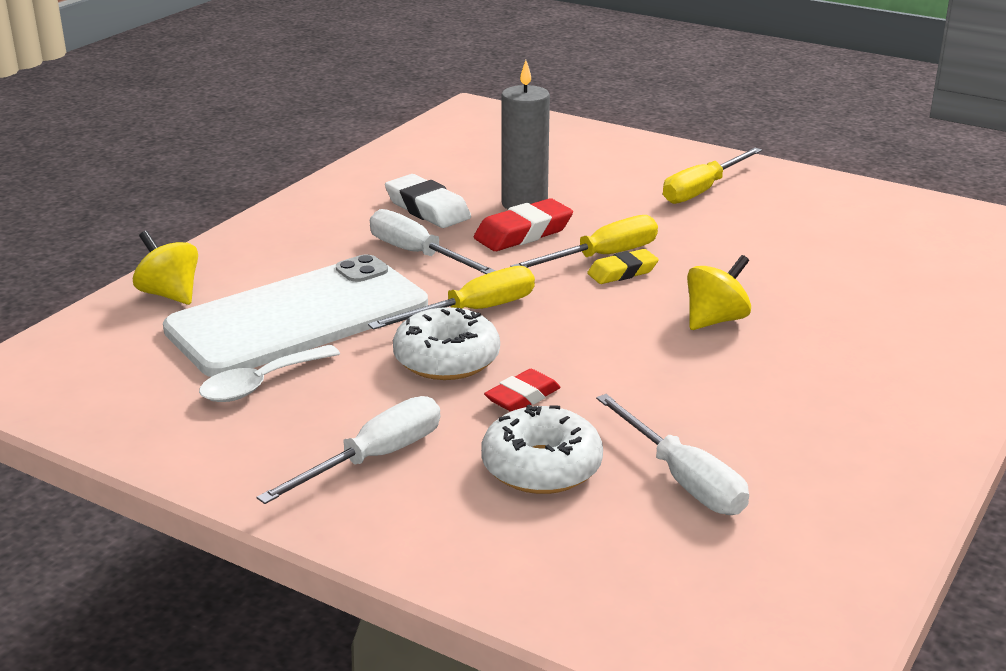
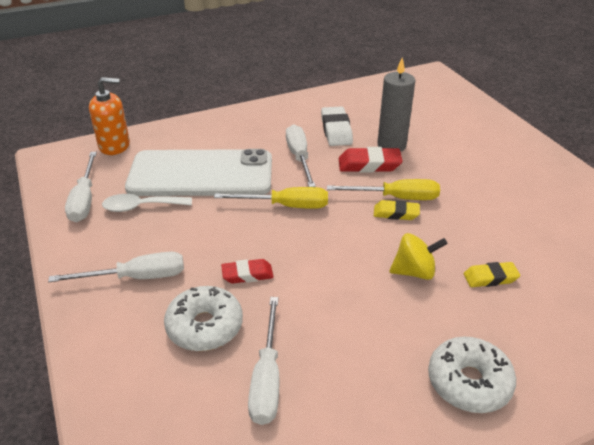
camera: 35 degrees right, 10 degrees up
yellow spinning top [133,231,198,305] -> none
white donut [393,307,500,380] -> white donut moved to [428,336,516,413]
yellow screwdriver [663,148,762,204] -> none
none -> white screwdriver [65,152,97,222]
none -> orange soap dispenser [89,77,130,155]
none -> yellow eraser [464,262,520,287]

